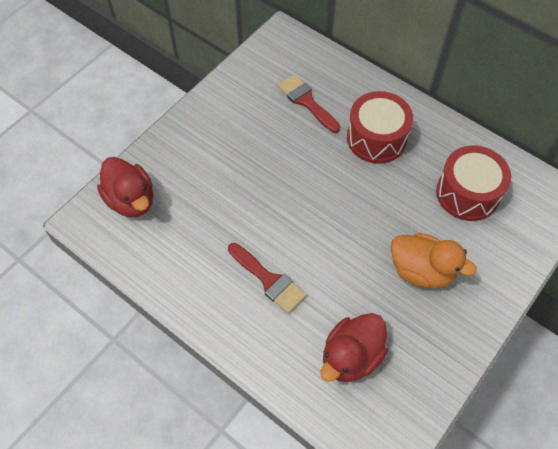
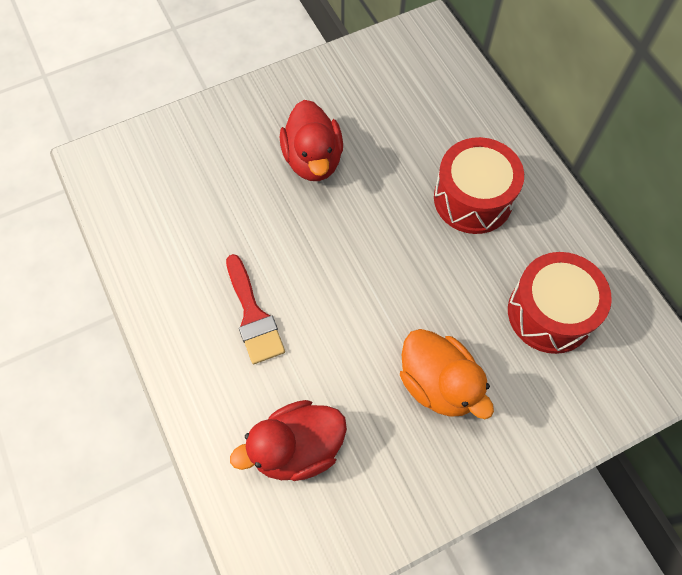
camera: 25 degrees right, 5 degrees up
red duck [97,157,153,217] -> red duck moved to [280,100,343,181]
red brush [277,74,341,133] -> none

